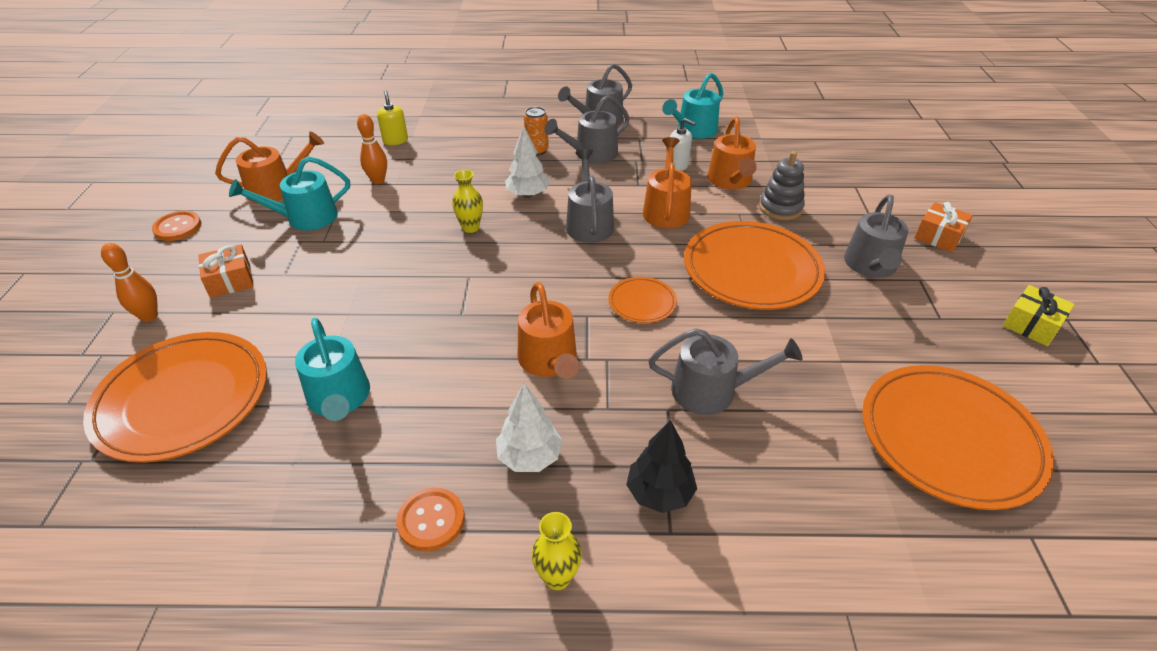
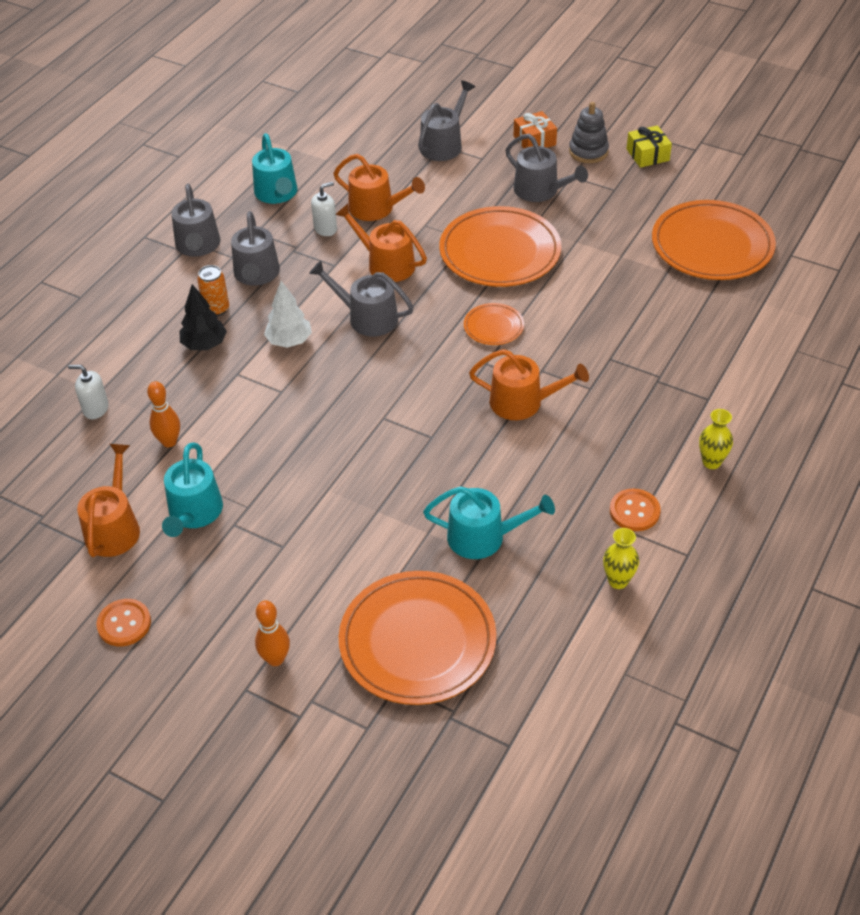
camera: 60 degrees left, 5 degrees up
orange gift [198,245,254,298] -> none
yellow soap dispenser [377,90,408,145] -> white soap dispenser [68,365,109,419]
yellow vase [452,170,483,233] -> yellow vase moved to [603,528,639,589]
white tree [496,383,563,472] -> none
black tree [626,420,697,513] -> black tree moved to [180,284,227,350]
grey watering can [649,328,803,415] -> grey watering can moved to [418,80,475,161]
grey stacking toy [759,151,805,220] -> grey stacking toy moved to [569,102,609,163]

